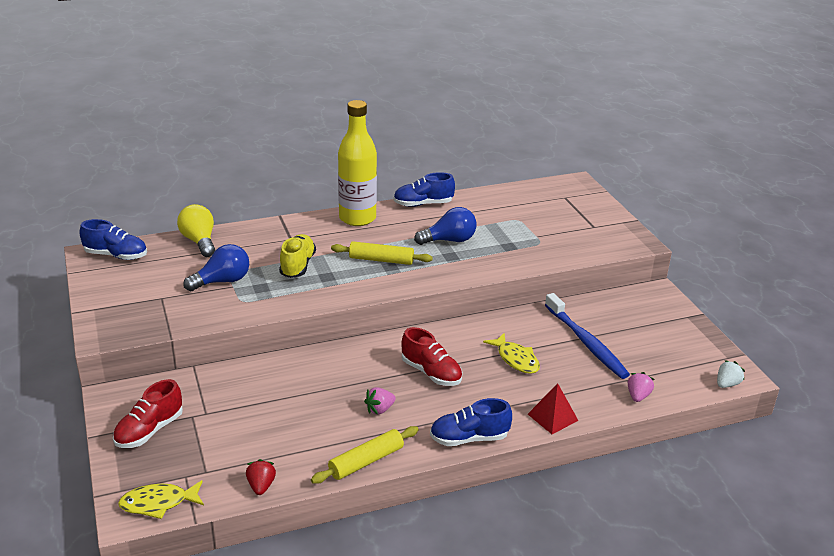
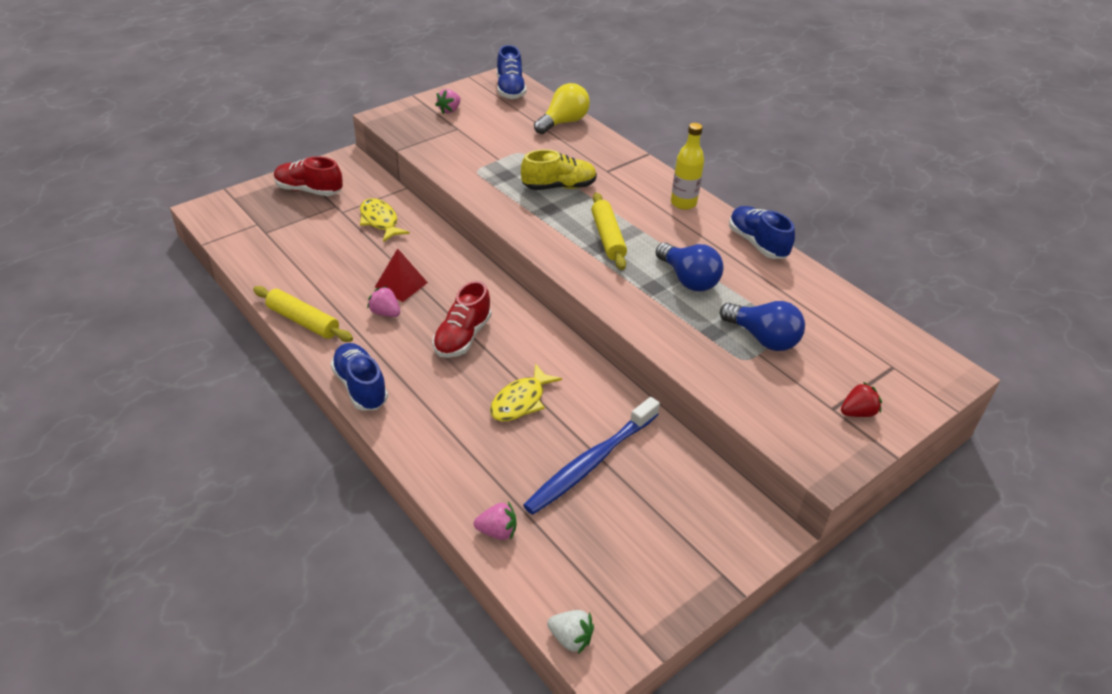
camera: 70 degrees right, 10 degrees up
yellow fish [118,480,204,519] -> yellow fish moved to [360,198,410,242]
blue light bulb [183,244,249,291] -> blue light bulb moved to [720,301,805,351]
red strawberry [246,459,276,495] -> red strawberry moved to [841,382,882,417]
yellow bottle [338,100,377,226] -> yellow bottle [671,123,704,210], size x0.58
red pyramid [528,383,578,434] -> red pyramid moved to [375,248,428,302]
none -> pink strawberry [435,89,461,114]

